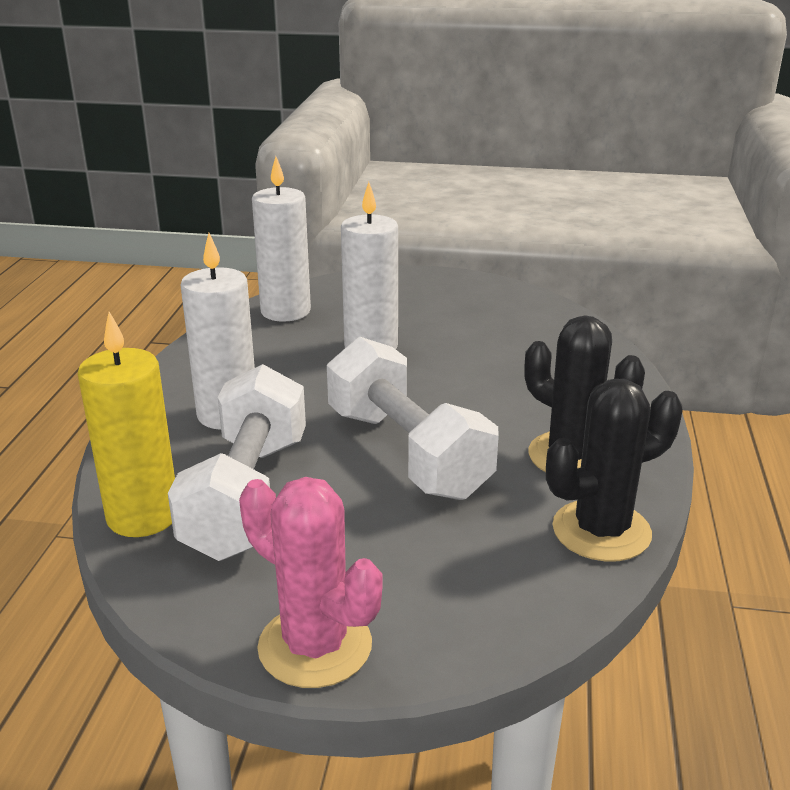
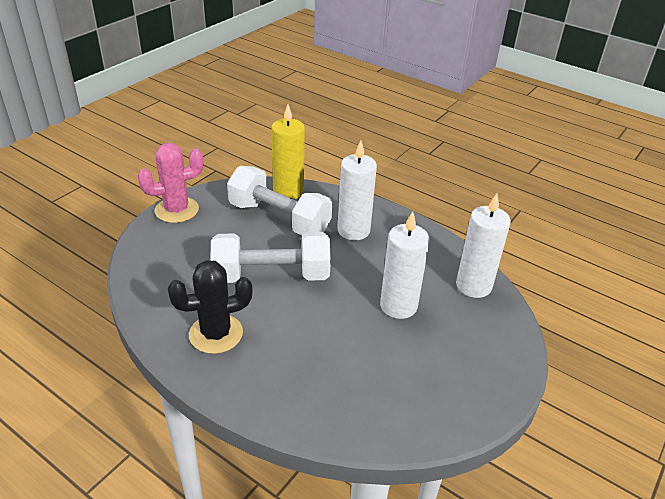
camera: 115 degrees right, 10 degrees up
black cactus [546,379,683,561] -> none

